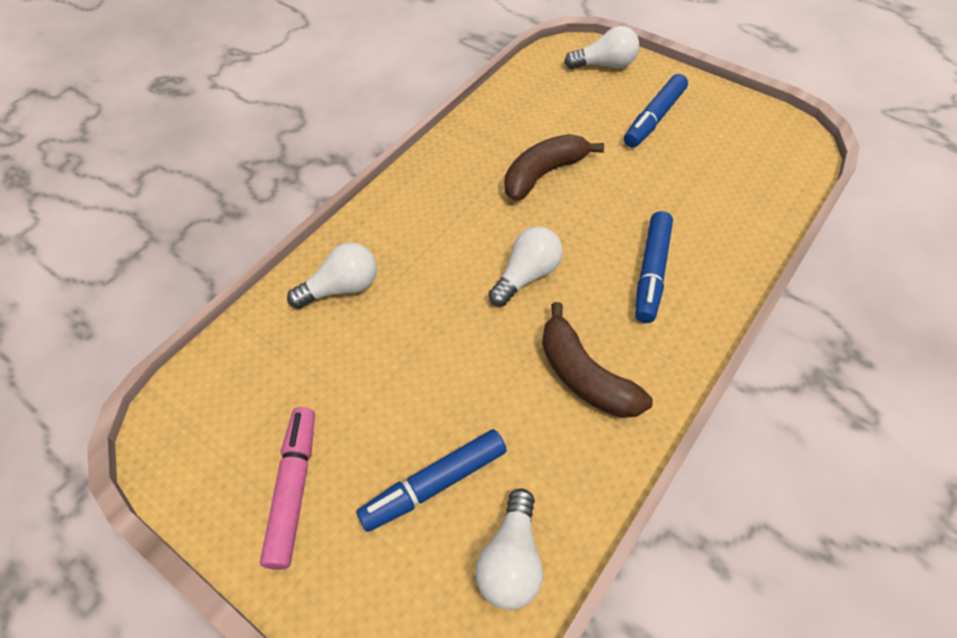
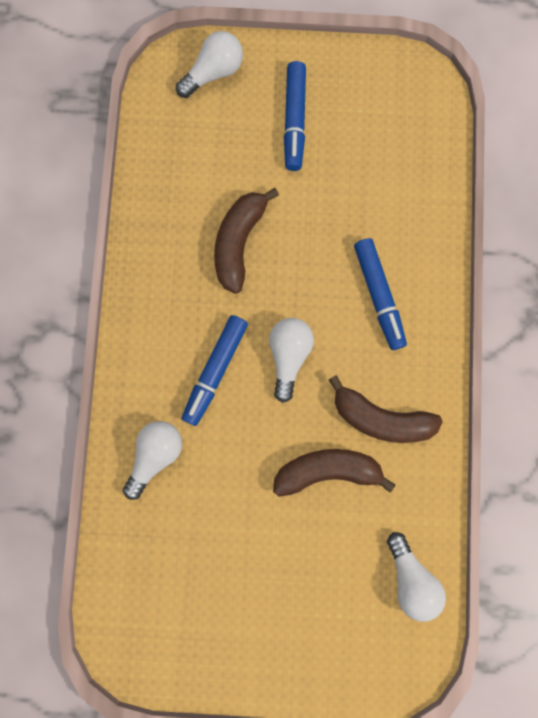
camera: 35 degrees left, 25 degrees up
pink marker [260,407,315,570] -> none
blue marker [356,429,507,532] -> blue marker moved to [181,315,248,426]
none -> brown banana [273,449,395,497]

